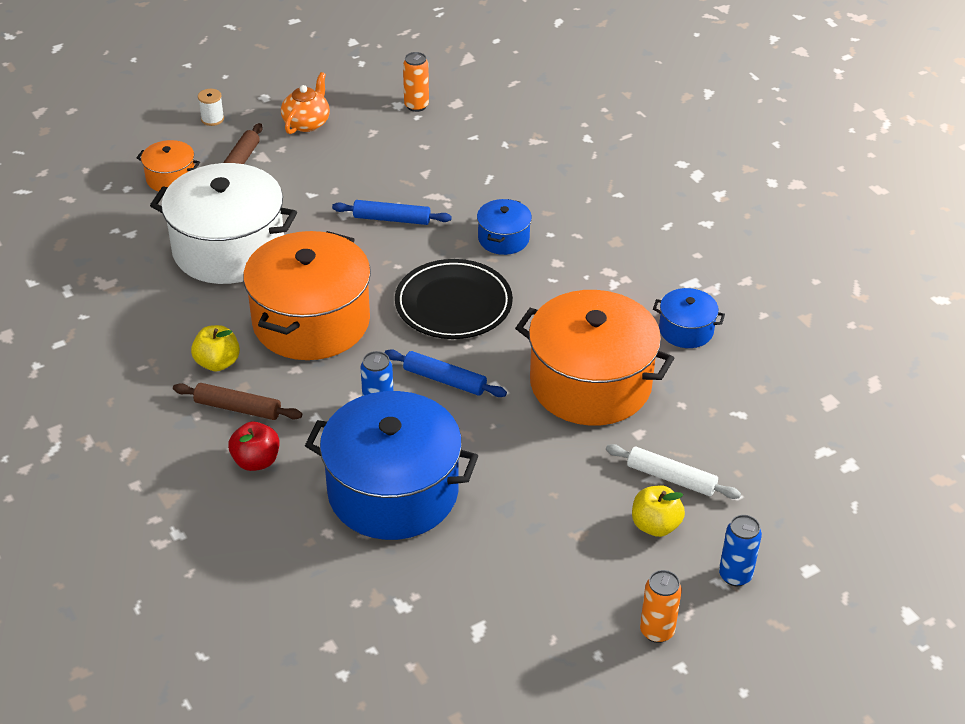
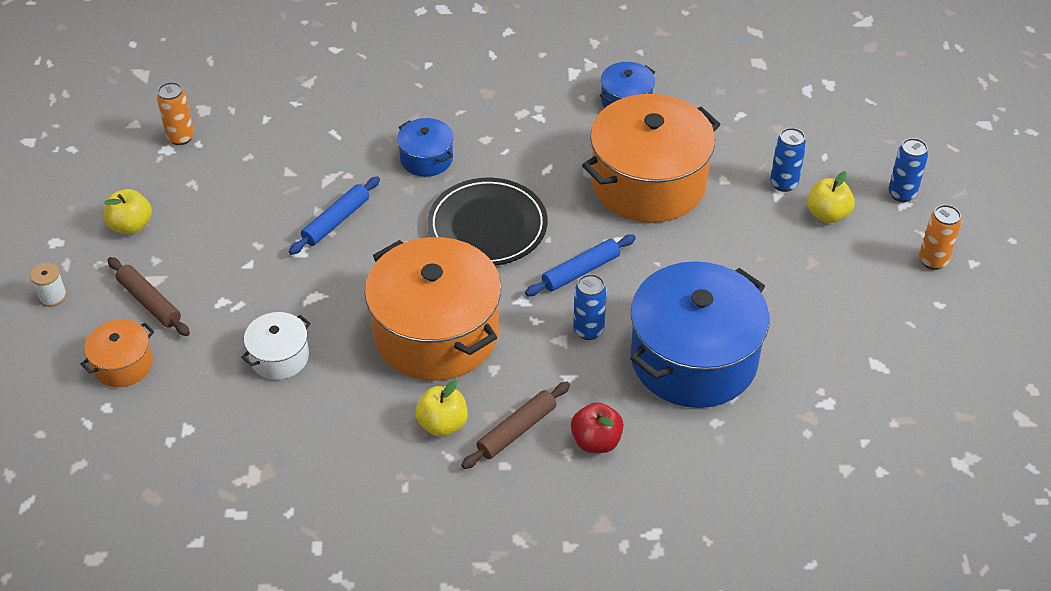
camera: 60 degrees left, 5 degrees up
white pot [150,163,297,284] -> white pot [241,312,311,380], size x0.47
orange teapot [281,72,330,134] -> yellow apple [104,189,152,234]
white rolling pin [606,444,741,499] -> blue can [770,128,806,192]

